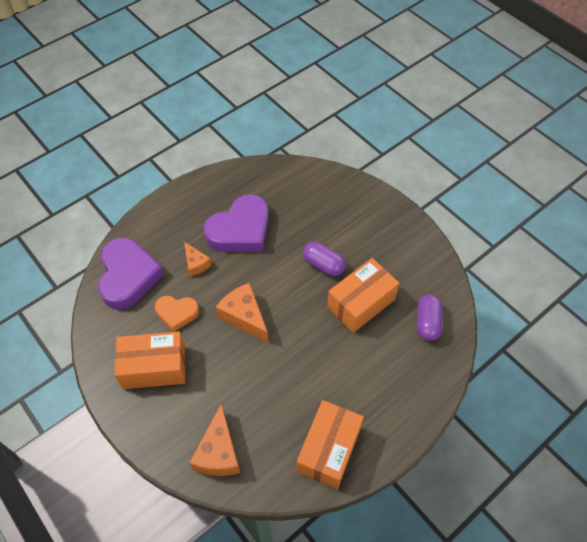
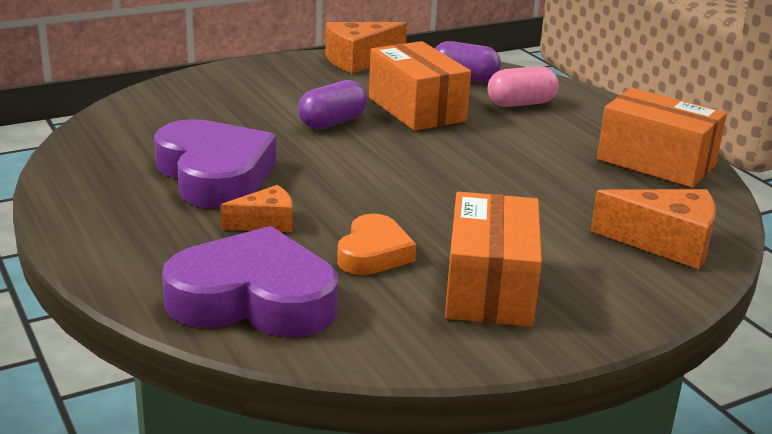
camera: 80 degrees left, 30 degrees down
orange cheese [216,283,269,343] -> orange cheese moved to [325,22,407,74]
none -> pink capsule [488,66,559,107]

